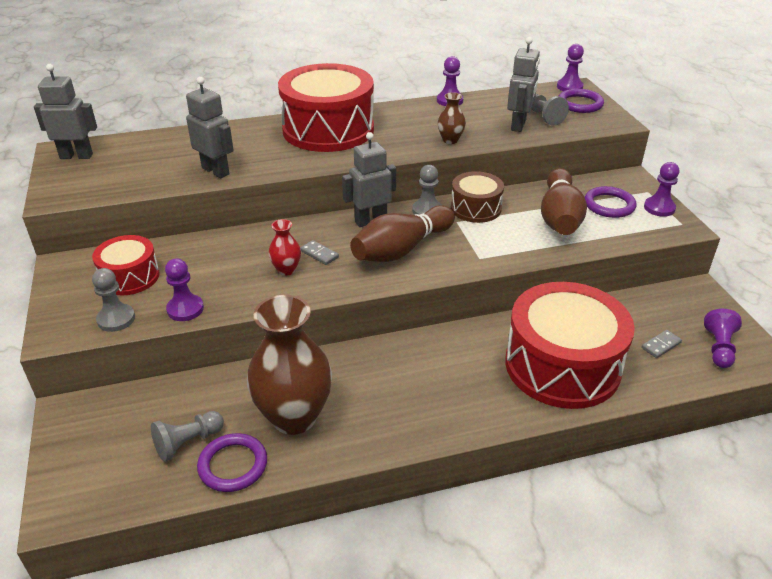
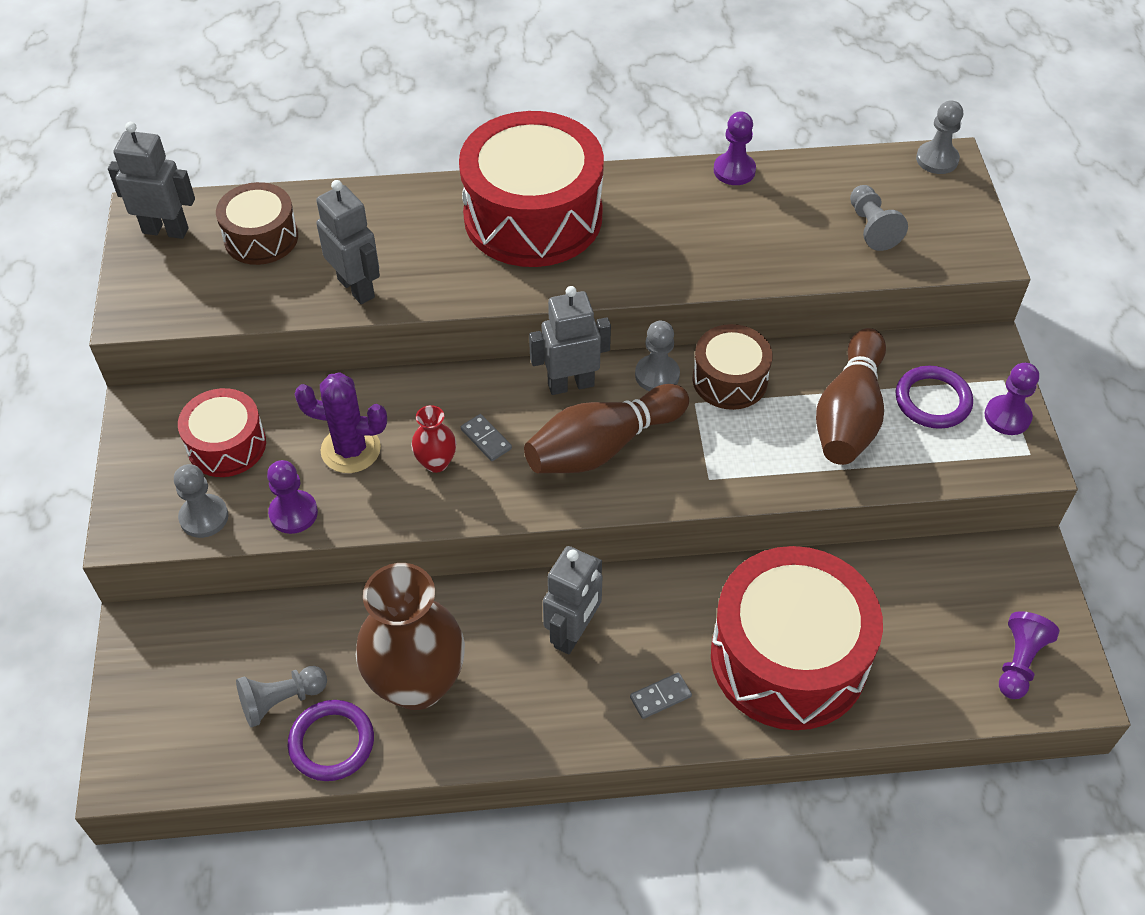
camera: 10 degrees right, 15 degrees up
brown vase [438,92,466,144] -> none
grey robot [507,37,540,132] -> grey robot moved to [543,546,603,654]
purple pawn [557,44,584,91] -> grey pawn [916,100,963,174]
purple ring [559,89,604,113] -> none
grey domino [641,330,682,358] -> grey domino moved to [630,672,692,719]
none -> brown drum [216,182,298,265]
none -> purple cactus [295,372,387,473]

